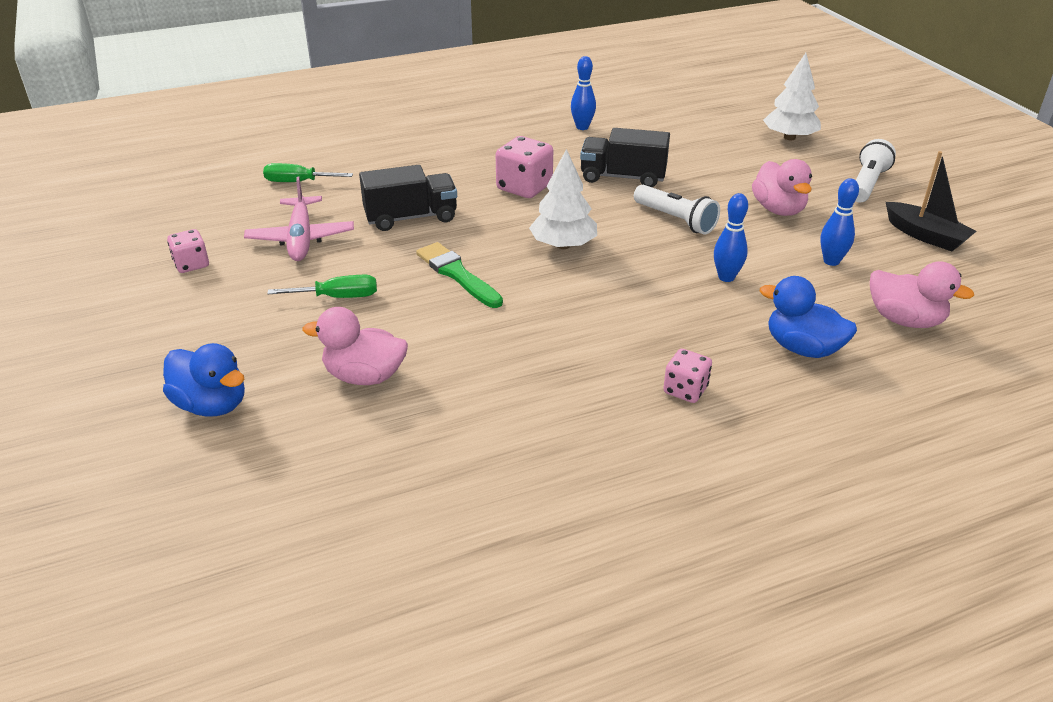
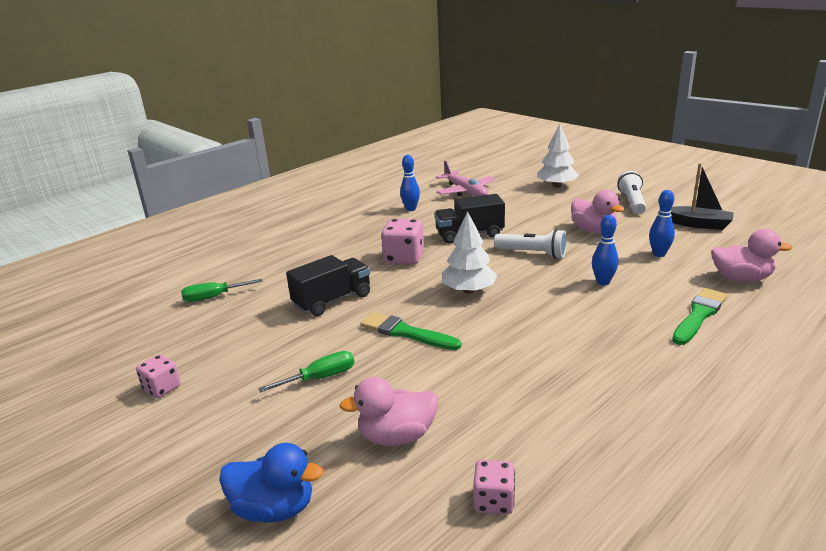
camera: 20 degrees left, 10 degrees down
pink plane [244,177,354,261] -> pink plane moved to [436,161,495,196]
pink dice [663,349,712,403] -> pink dice moved to [473,460,515,515]
blue duck [760,276,857,358] -> green brush [672,288,727,345]

